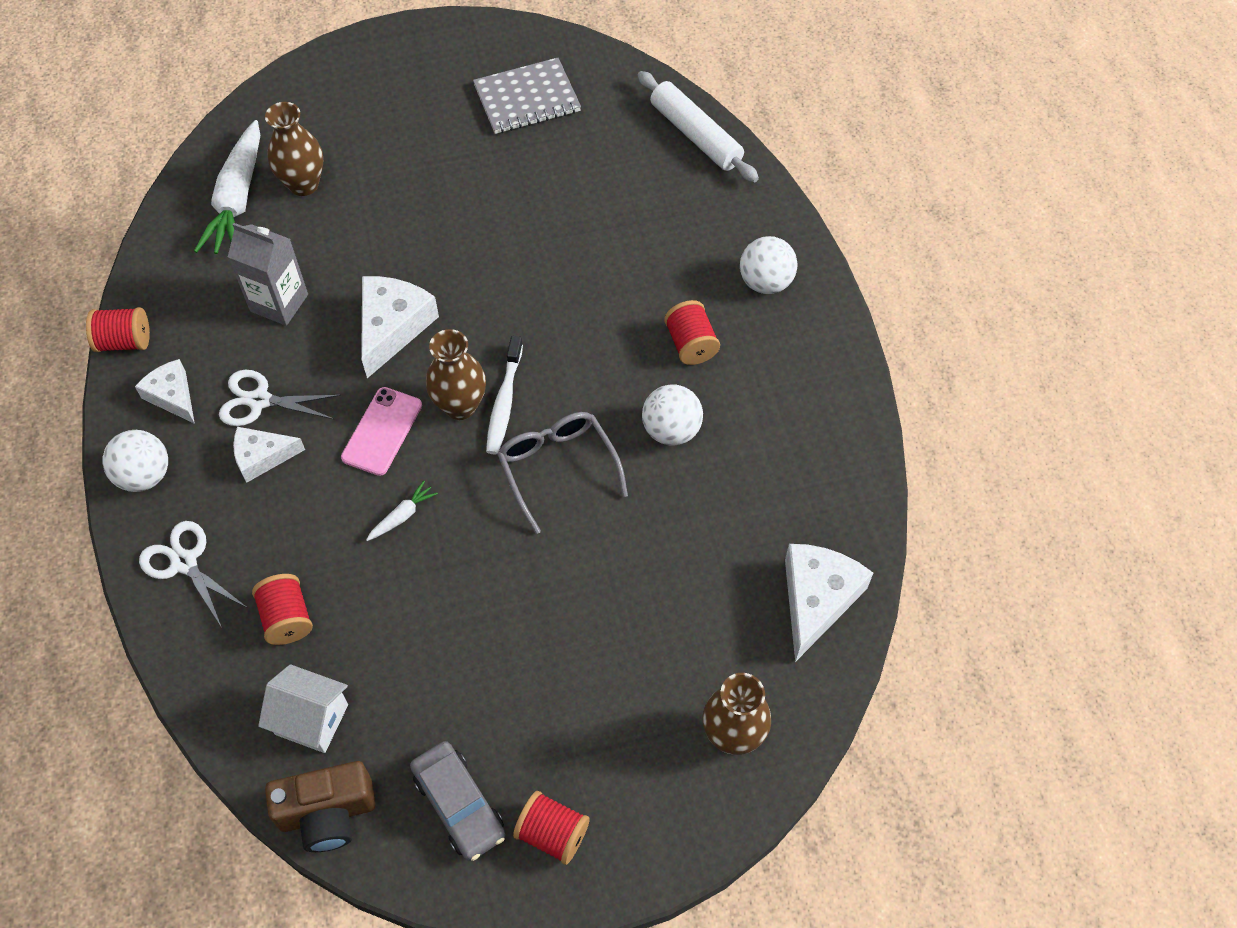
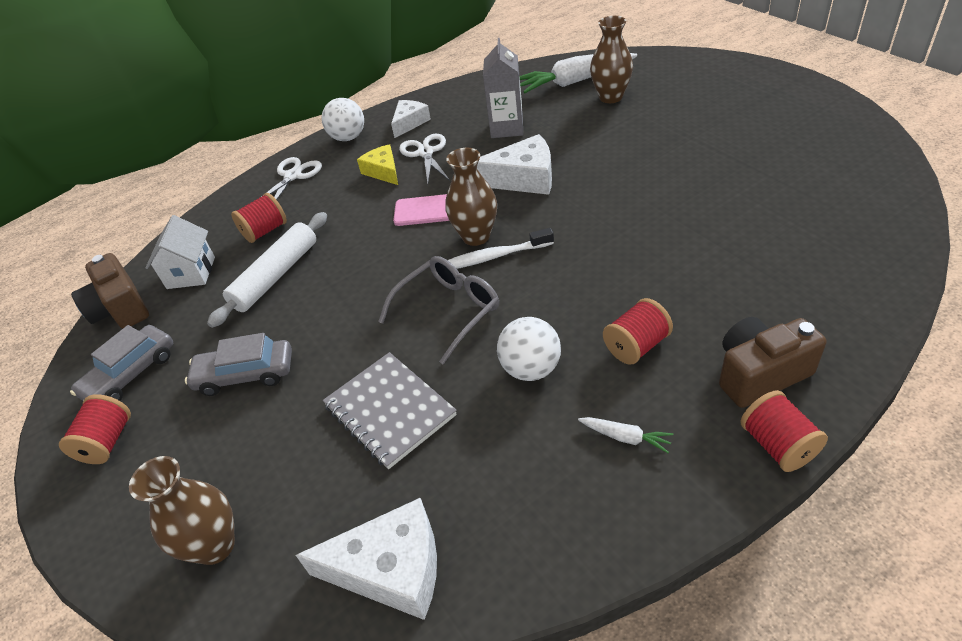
camera: 75 degrees right, 15 degrees down
red spool [86,307,150,352] -> red spool moved to [740,390,828,472]
white cheese [233,427,305,483] -> yellow cheese [357,144,398,185]
white carrot [366,481,438,541] -> white carrot moved to [578,417,673,453]
grey notebook [473,58,581,134] -> grey notebook moved to [323,352,457,469]
white rolling pin [638,71,759,183] -> white rolling pin moved to [207,212,327,328]
white ball [740,236,797,294] -> brown camera [719,317,827,408]
none -> grey car [185,333,292,396]

